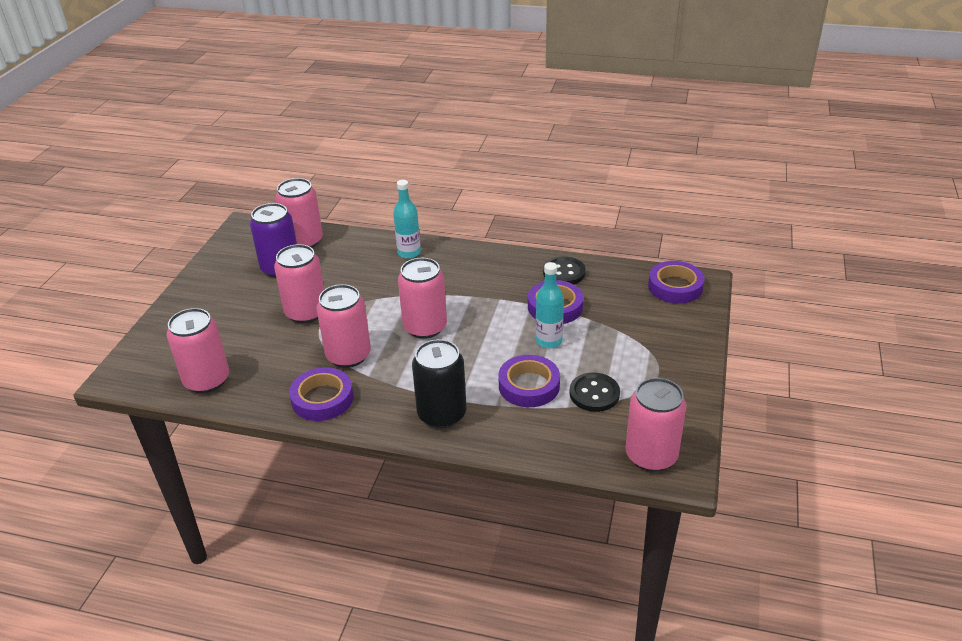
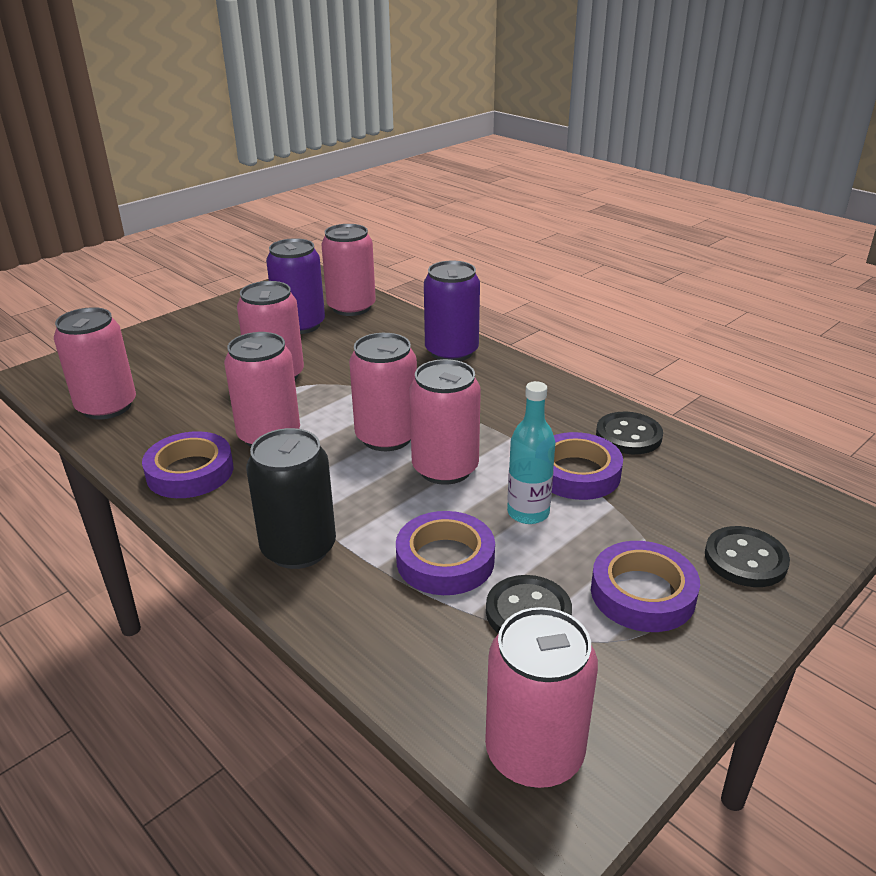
camera: 30 degrees right, 5 degrees down
turquoise bottle [393,180,421,259] -> purple can [424,261,480,361]
purple tape [648,261,705,304] -> purple tape moved to [591,541,700,632]
none -> pink can [409,359,481,485]
none -> black button [705,526,790,587]

